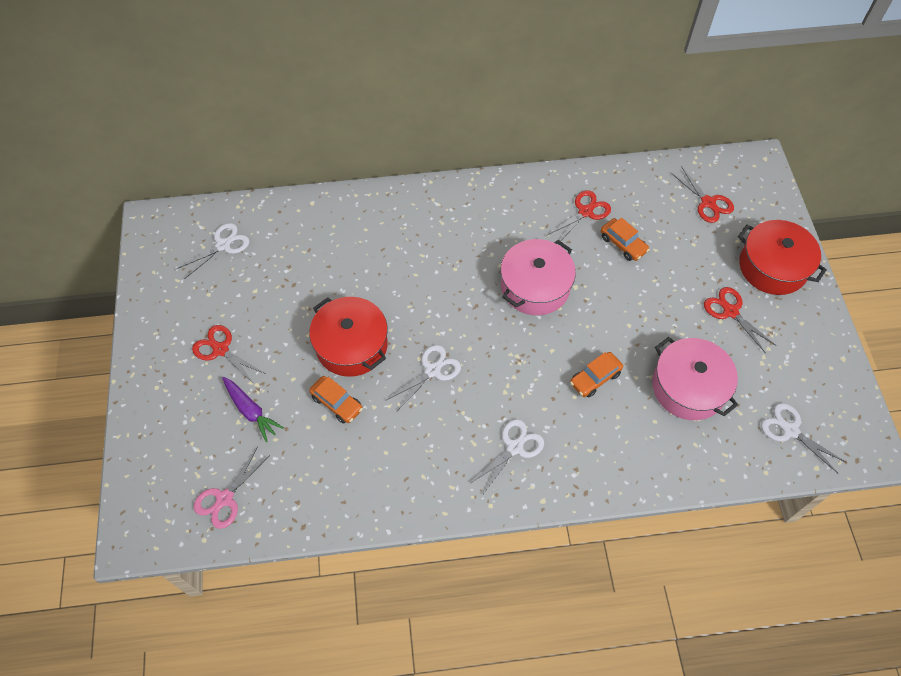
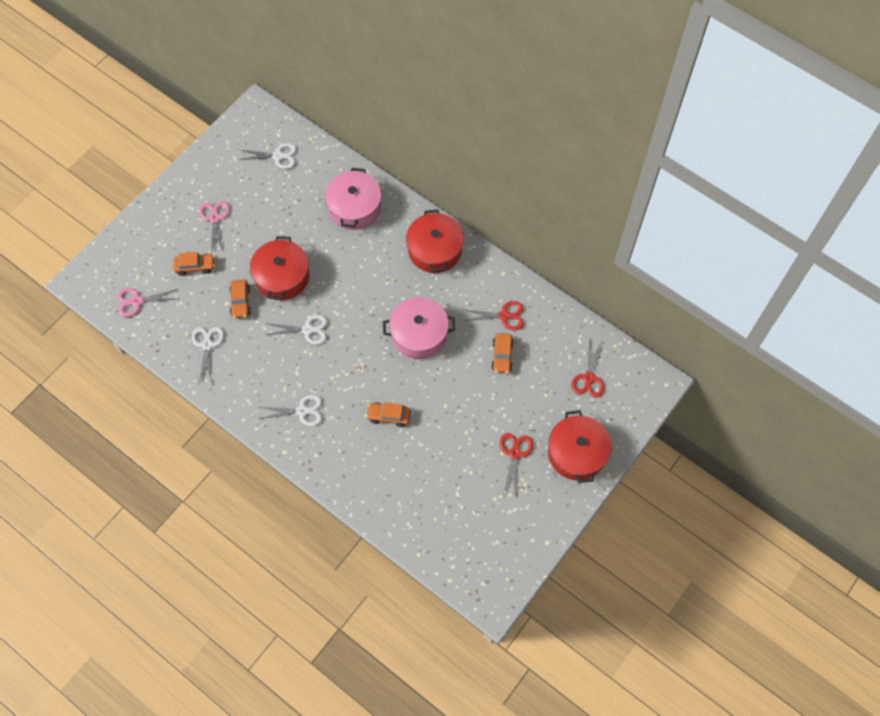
camera: 45 degrees right, 5 degrees up
red scissors [192,325,266,385] -> pink scissors [199,201,230,253]
purple carrot [222,377,284,442] -> orange car [173,252,215,276]
pink pot [652,337,738,420] -> pink pot moved to [325,168,382,230]
white scissors [761,403,847,474] -> white scissors moved to [192,327,224,383]
none -> red pot [406,210,464,273]

